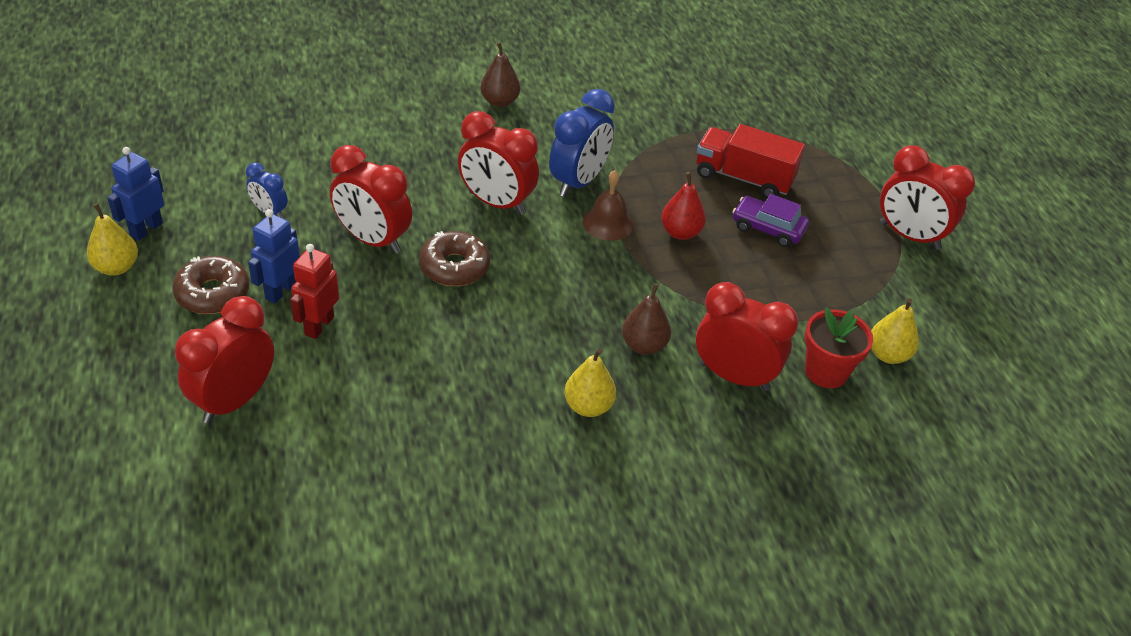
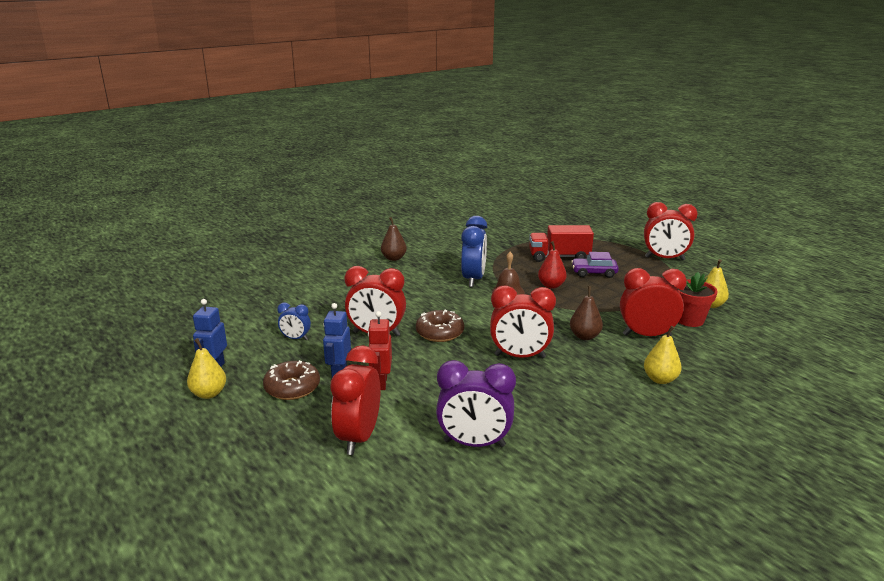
camera: 20 degrees left, 20 degrees down
red clock [458,111,539,215] -> red clock moved to [490,285,556,358]
yellow pear [564,348,616,417] -> yellow pear moved to [644,326,682,384]
none -> purple clock [436,360,516,447]

